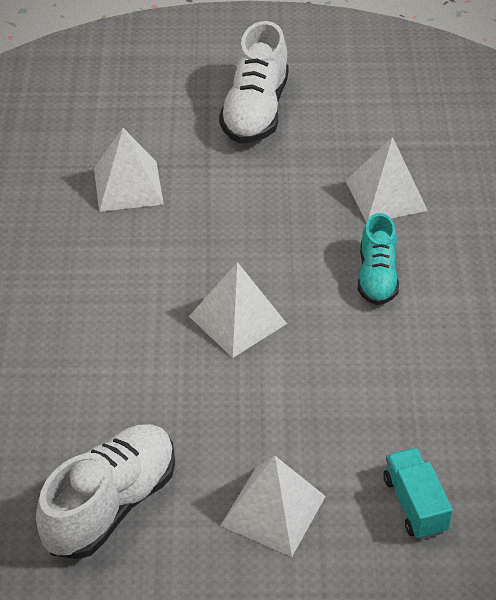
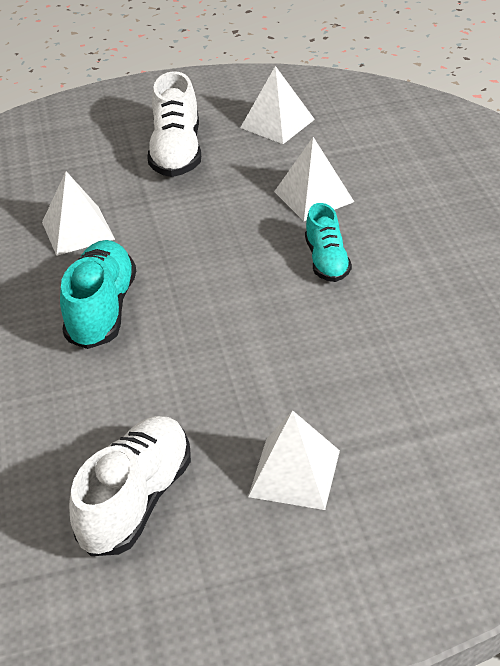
camera: 10 degrees left, 5 degrees down
white pyramid [189,262,287,358] -> white pyramid moved to [240,66,315,144]
turquoise truck [383,448,453,540] -> none
none -> turquoise shoe [60,240,136,349]

